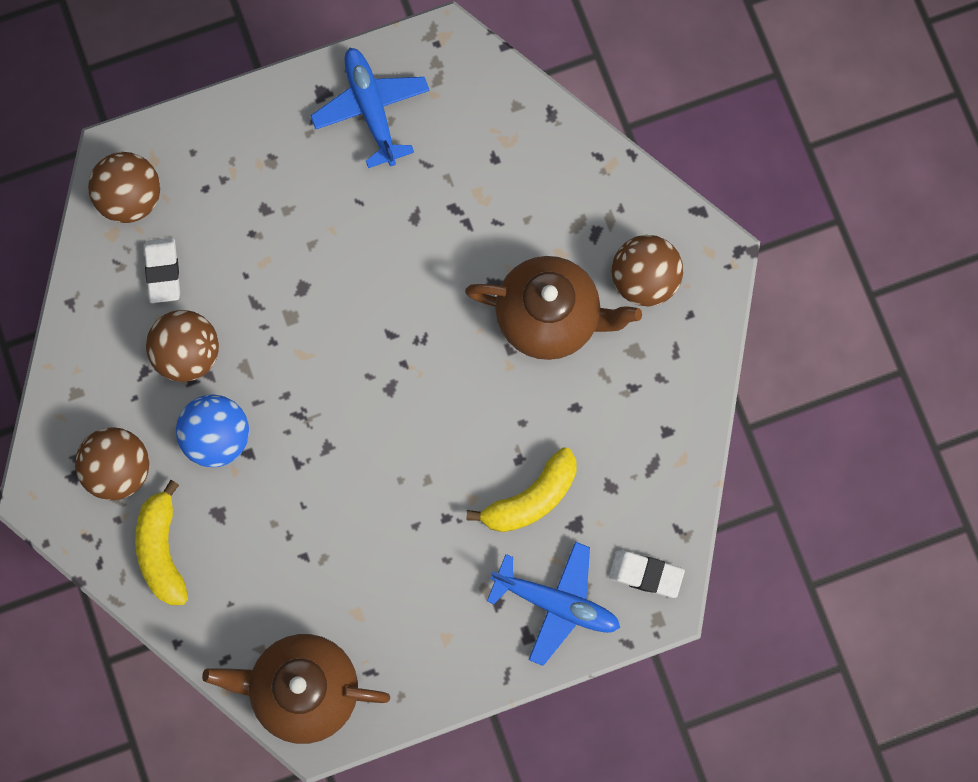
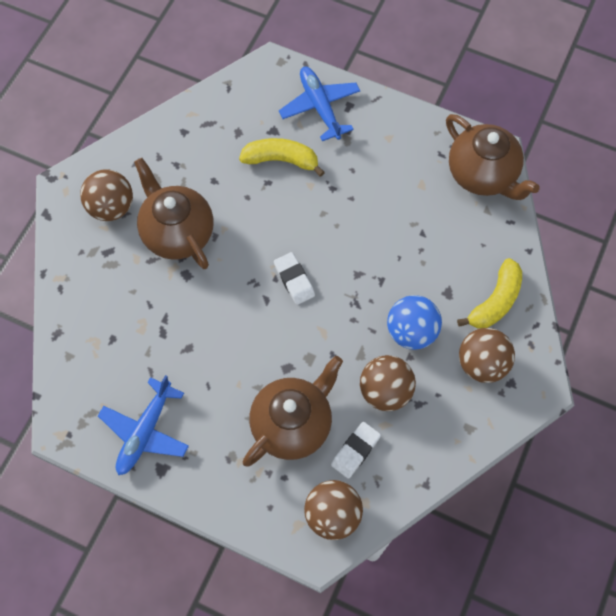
camera: 135 degrees left, 10 degrees down
white eraser [609,550,685,598] -> white eraser moved to [274,252,315,305]
none -> brown teapot [243,356,343,467]

